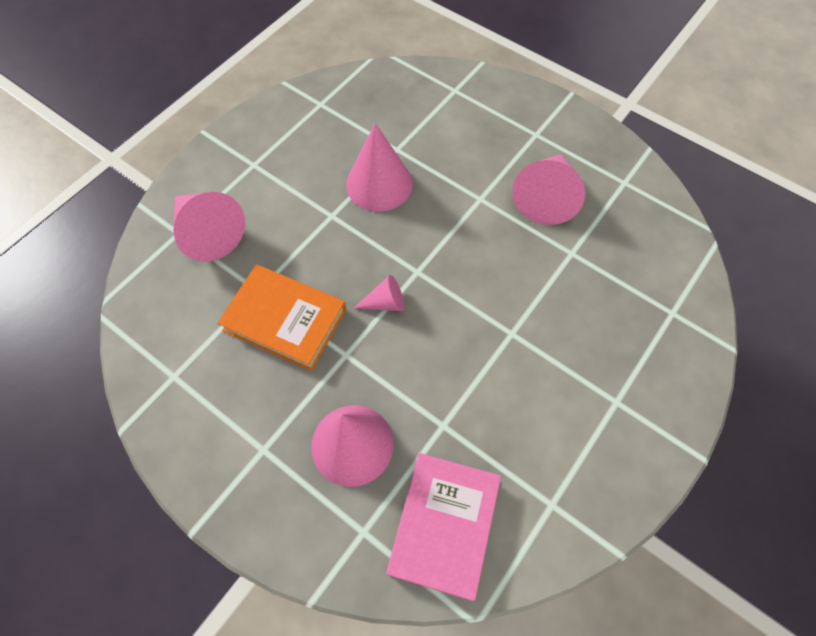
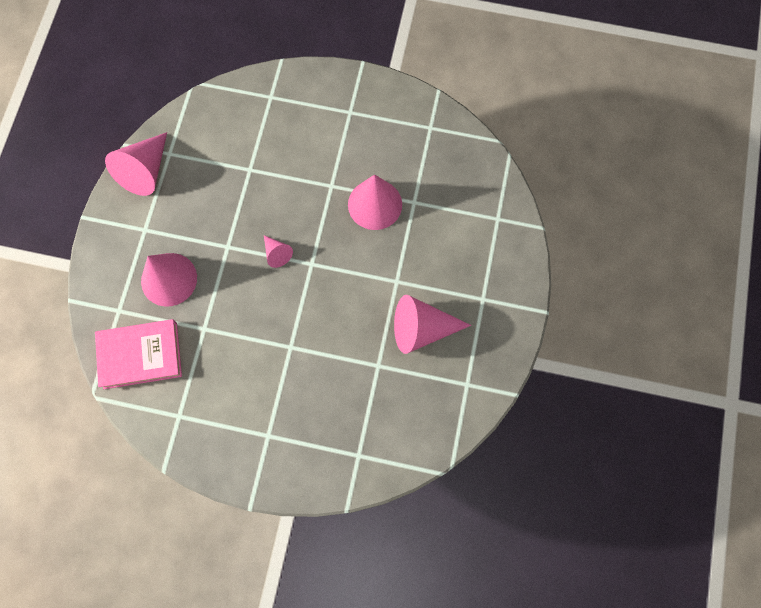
camera: 65 degrees right, 10 degrees up
pink cone [174,192,245,262] -> pink cone moved to [105,132,167,196]
orange book [217,264,346,371] -> none

